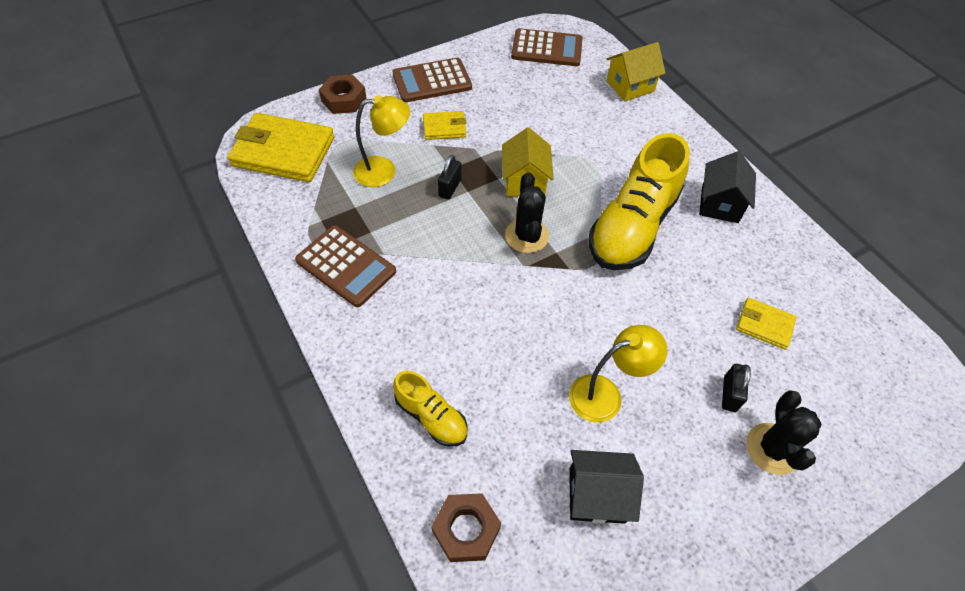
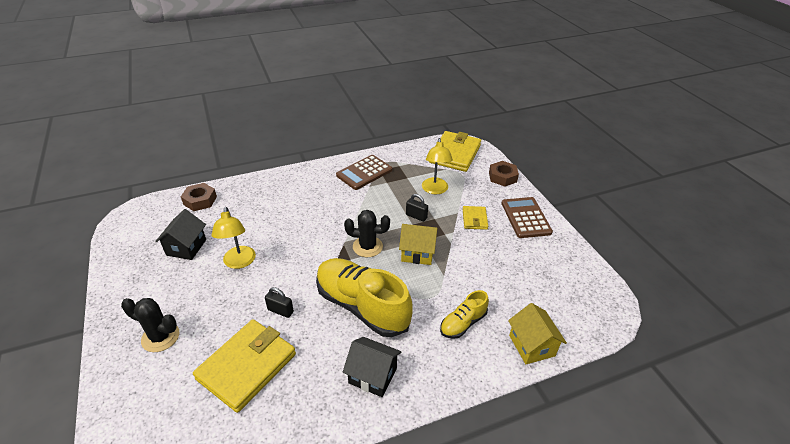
camera: 100 degrees right, 15 degrees down
yellow shoe [393,371,468,446] -> yellow shoe moved to [440,290,489,339]
brown calculator [511,28,582,66] -> none
black padlock [722,364,751,412] -> black padlock moved to [265,287,294,318]
yellow wallet [736,298,797,350] -> yellow wallet [193,319,296,413], size x1.99

